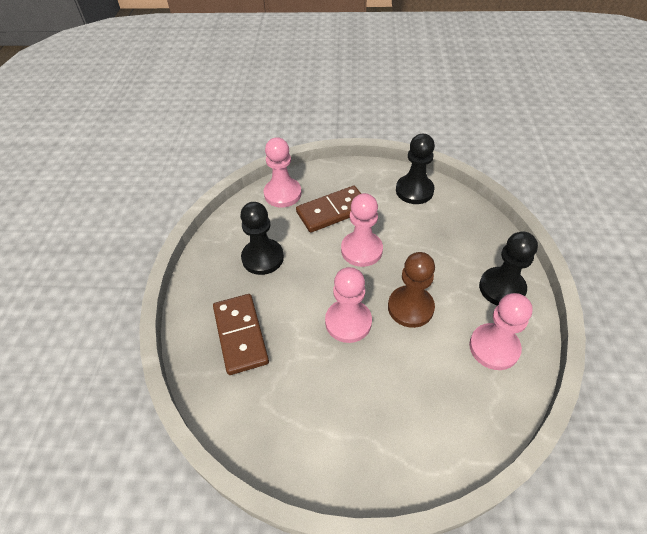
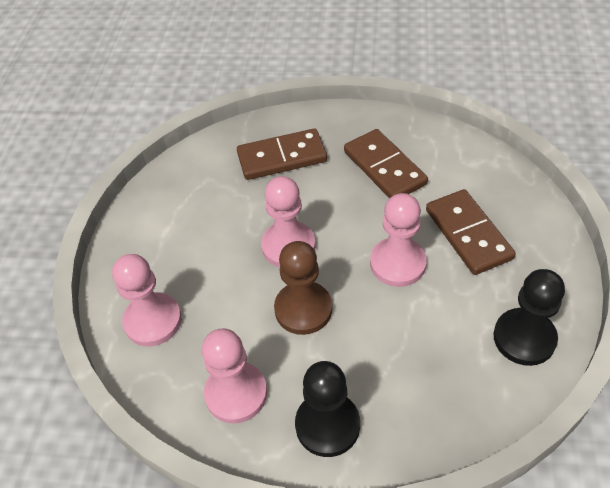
camera: 95 degrees right, 0 degrees up
black pawn [240,202,284,275] -> brown domino [344,129,428,199]
pink pawn [264,137,302,207] -> pink pawn moved to [112,254,182,346]

